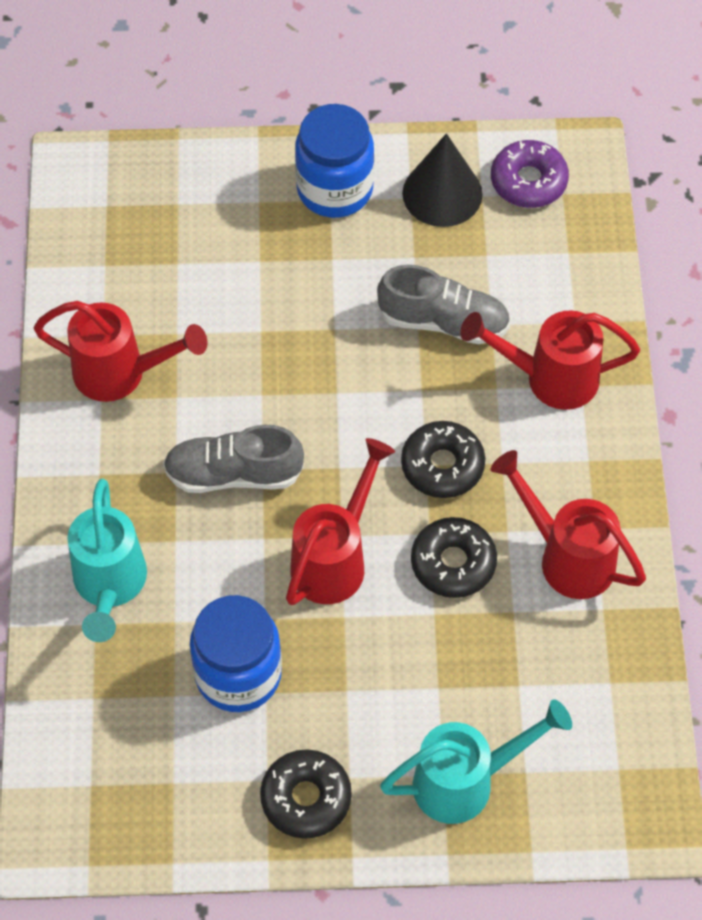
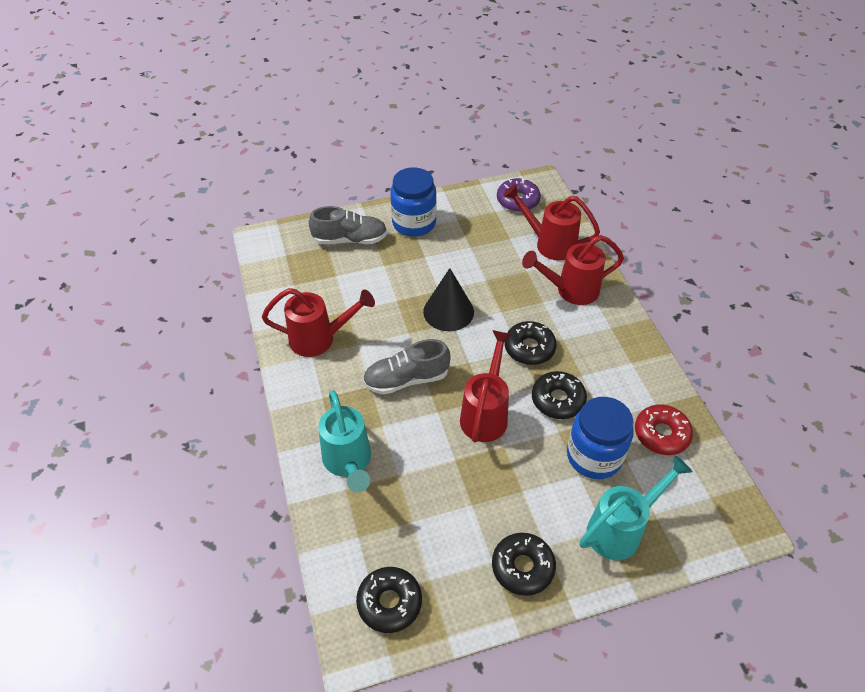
camera: 15 degrees left, 10 degrees down
blue jar [190,595,282,712] -> blue jar moved to [567,397,634,479]
grey shoe [377,265,510,344] -> grey shoe moved to [309,206,387,244]
black cone [402,133,483,227] -> black cone moved to [423,268,474,331]
red watering can [491,450,646,599] -> red watering can moved to [503,184,600,261]
none -> black donut [356,567,422,633]
none -> red donut [635,405,693,455]

